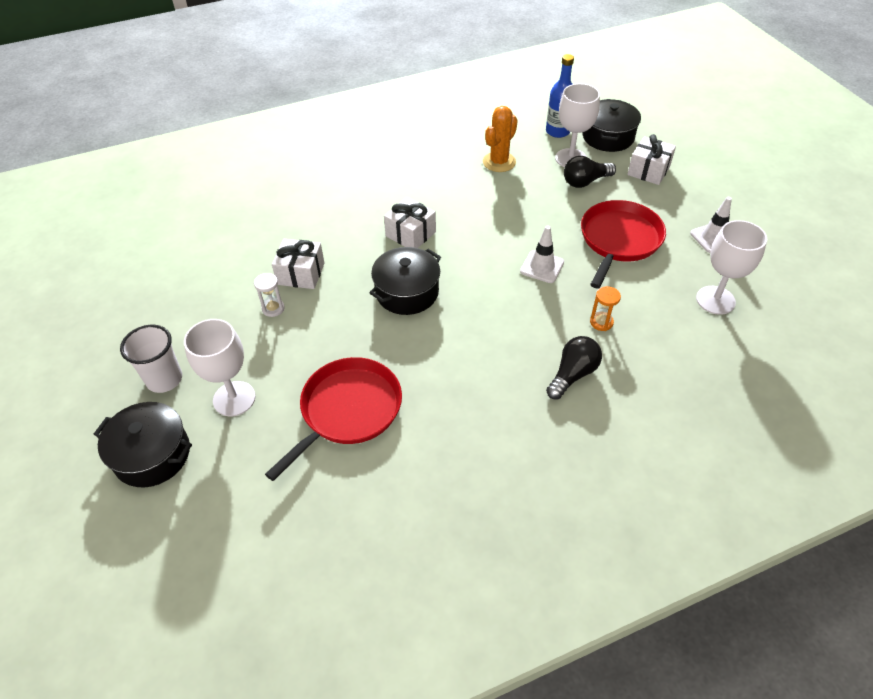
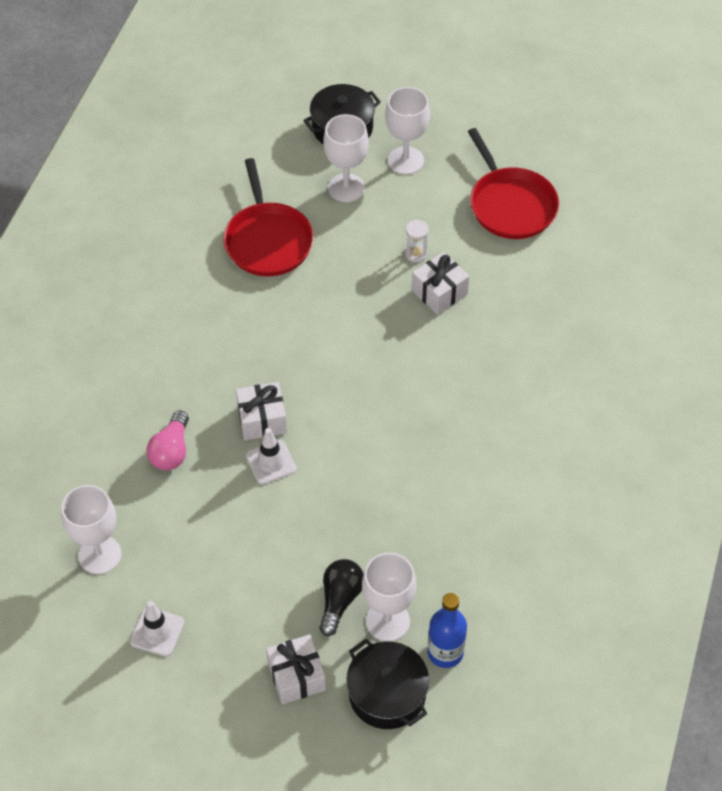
camera: 130 degrees right, 5 degrees up
white cup [120,325,182,393] -> white goblet [385,87,430,175]
black pot [369,247,441,315] -> none
white gift [384,197,436,248] -> white gift moved to [236,382,287,440]
orange cactus [483,106,518,172] -> none
black light bulb [546,336,602,399] -> none
red pan [581,200,666,288] -> red pan moved to [468,128,559,239]
orange hourglass [590,286,621,331] -> pink light bulb [147,410,189,470]

